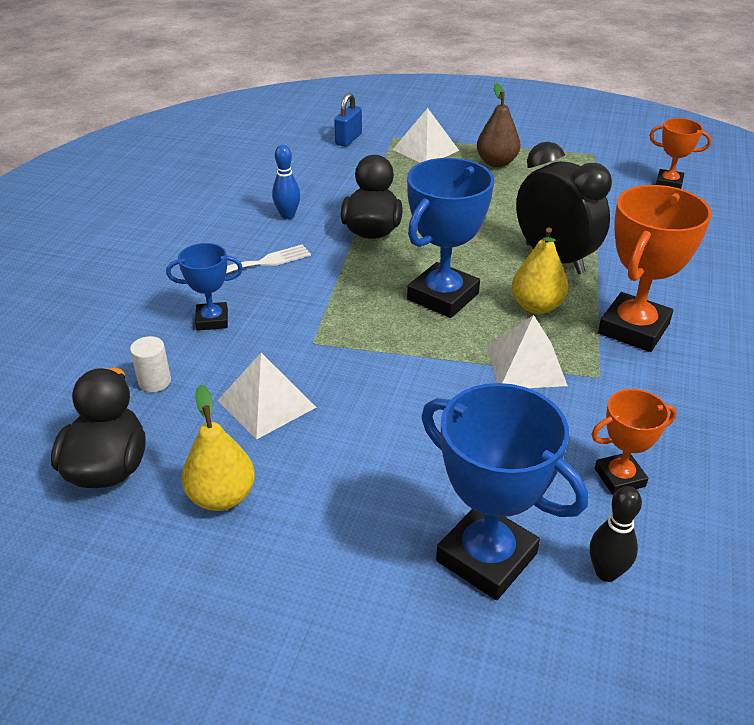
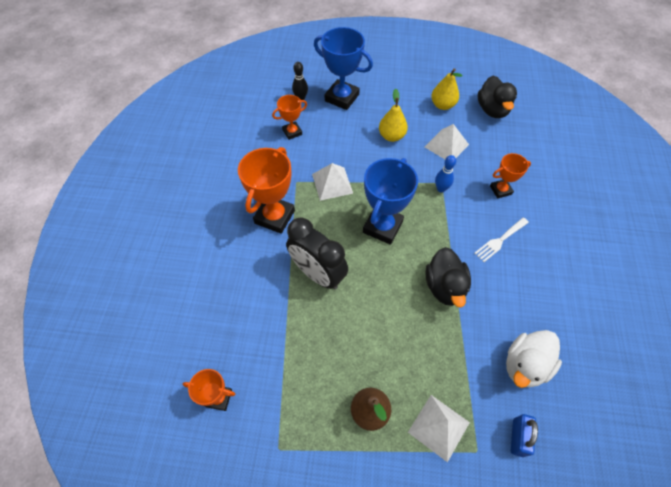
camera: 170 degrees right, 20 degrees up
white cylinder [130,336,171,392] -> none
blue trophy [166,243,243,331] -> orange trophy [490,153,531,199]
blue bowling pin [272,145,300,219] -> blue bowling pin moved to [435,155,456,192]
yellow pear [512,228,568,314] -> yellow pear moved to [379,89,408,142]
none -> white duck [506,330,562,388]

